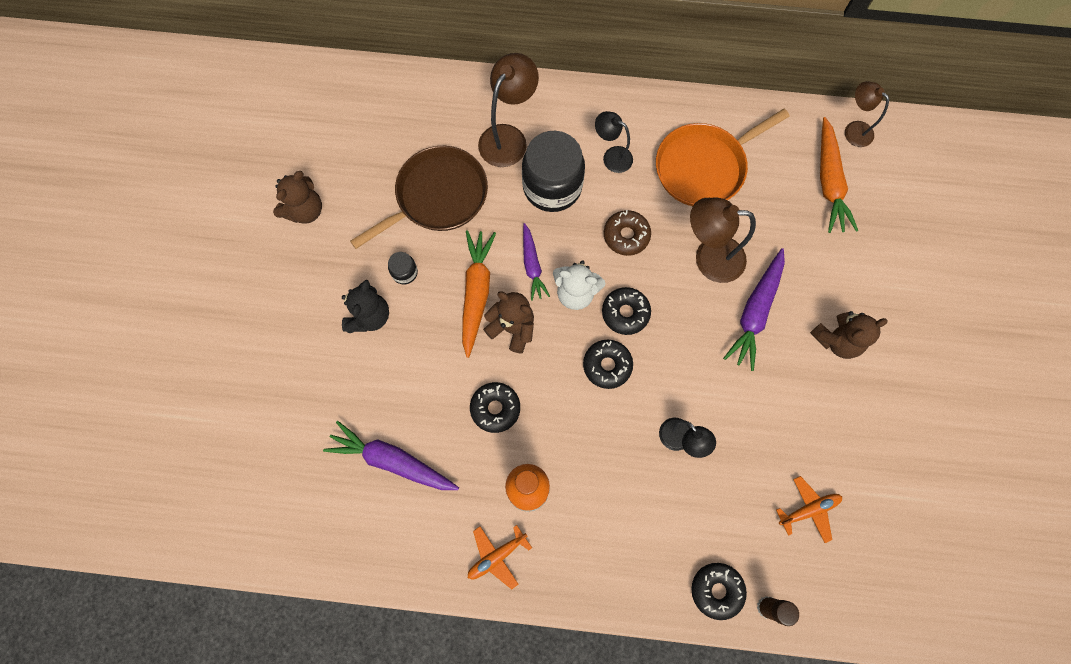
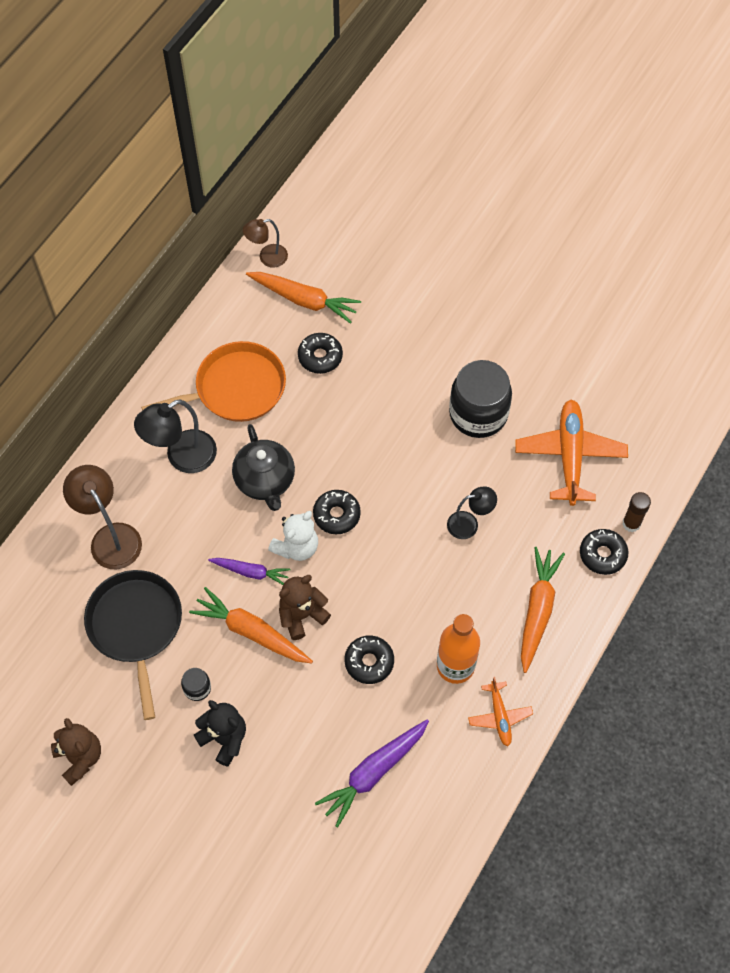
camera: 65 degrees left, 10 degrees down
brown pan [350,146,488,249] -> black pan [84,570,182,720]
black jar [522,131,585,212] -> black jar moved to [449,360,512,438]
black donut [583,340,633,389] -> black donut moved to [298,333,343,374]
black lamp [595,111,633,173] -> black lamp [134,399,217,473], size x1.63
brown donut [604,210,651,256] -> black teapot [232,424,295,511]
orange pan [656,109,790,206] -> orange pan turned 105 degrees counterclockwise [141,341,286,422]
brown lamp [690,198,756,283] -> none
purple carrot [723,248,785,371] -> none
orange plane [776,476,842,543] -> orange plane [515,399,628,506], size x1.88
brown teddy bear [810,311,888,359] -> none
none -> orange carrot [521,547,565,673]

